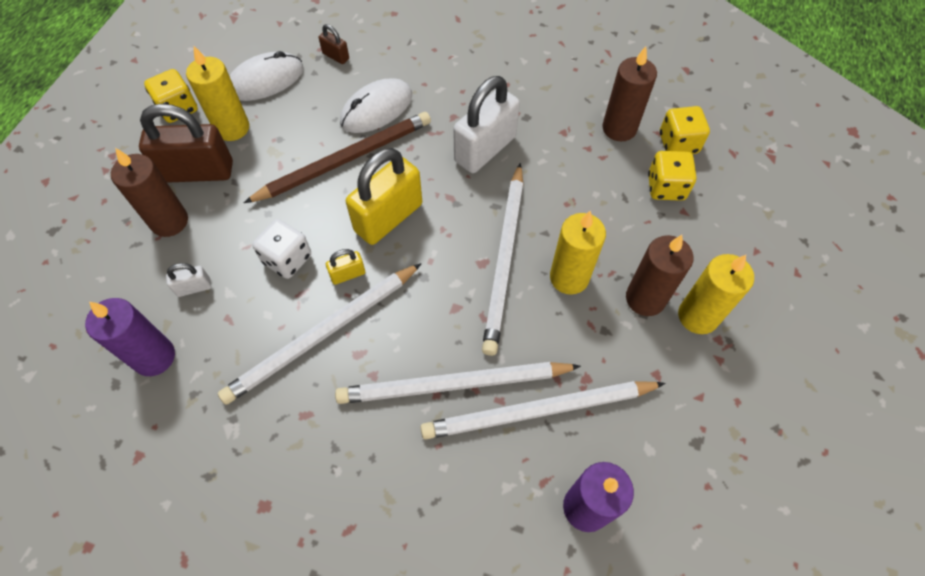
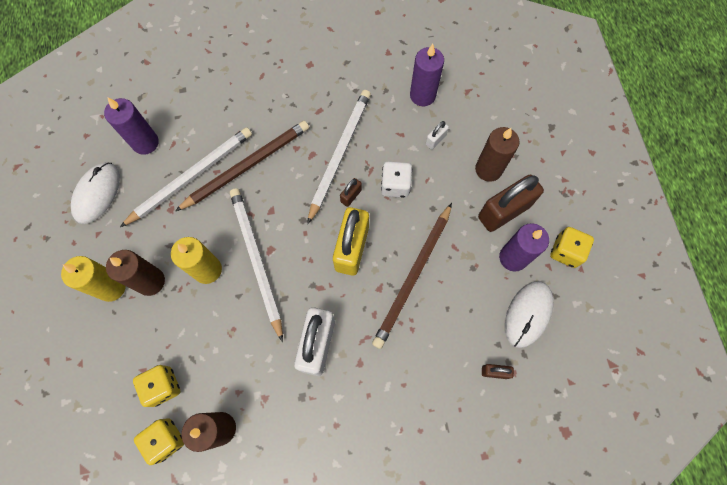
camera: 150 degrees right, 10 degrees up
yellow candle [186,46,249,141] -> purple candle [499,223,549,272]
yellow padlock [326,249,365,285] -> brown padlock [340,178,362,207]
white pencil [335,362,581,404] -> brown pencil [175,121,309,211]
white mouse [340,78,412,133] -> white mouse moved to [71,163,120,224]

